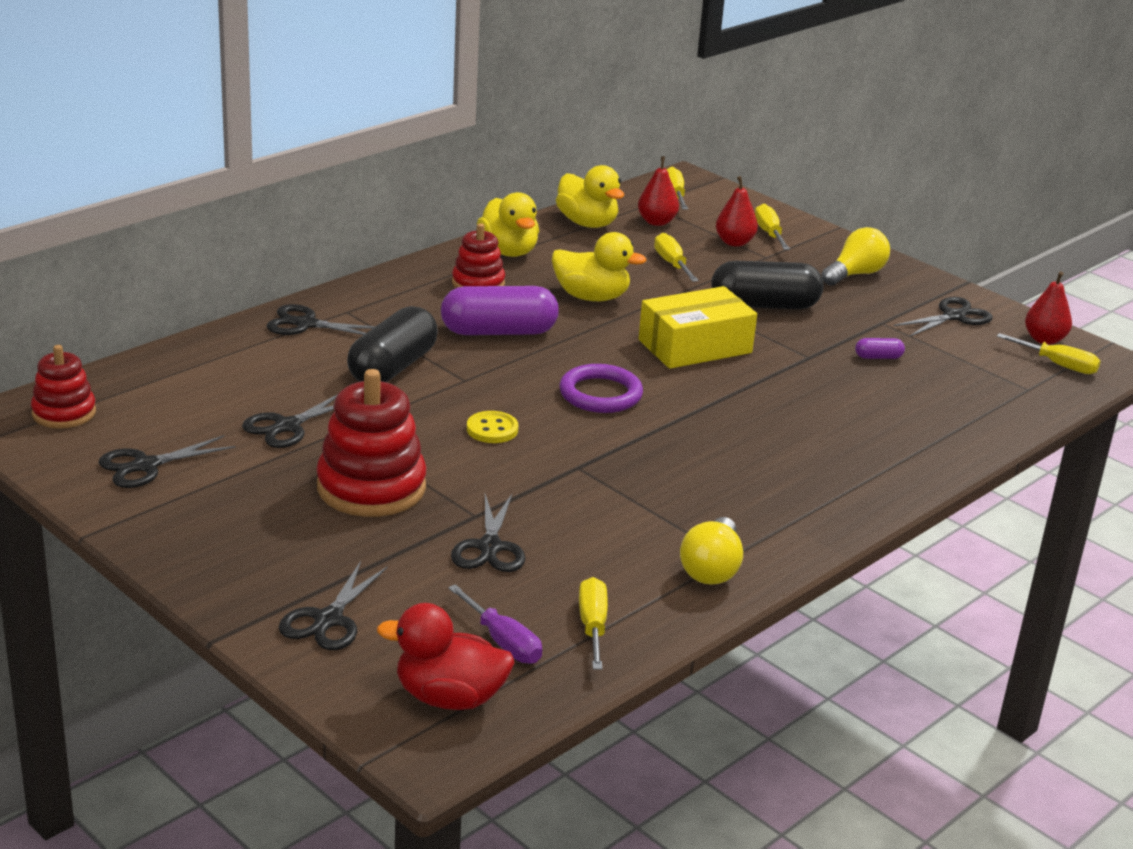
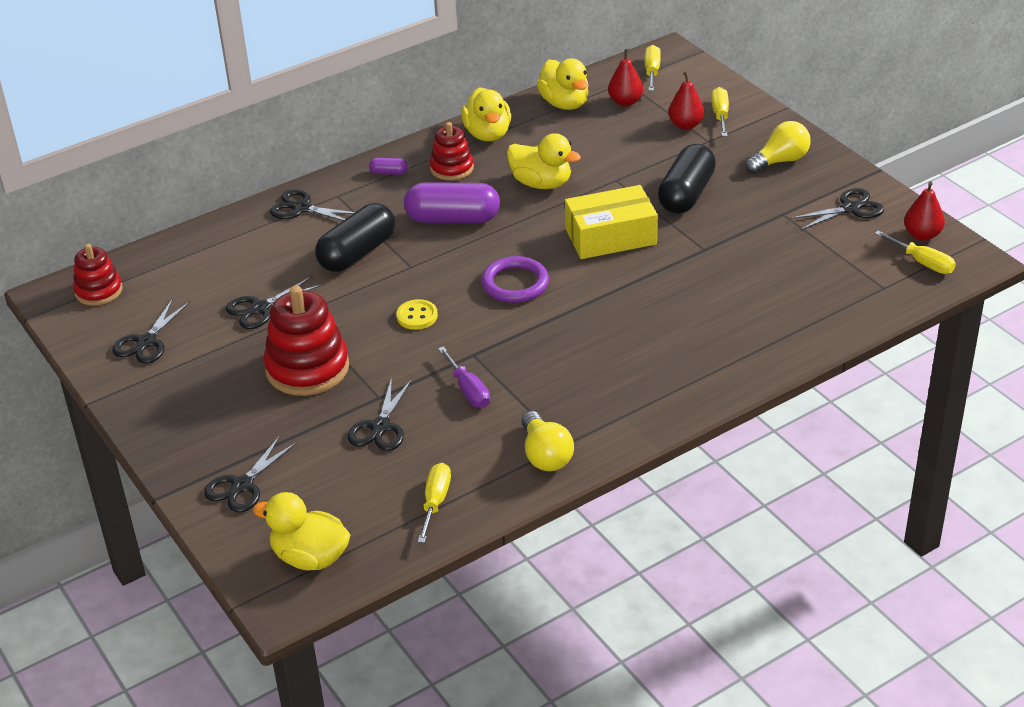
camera: 15 degrees right, 10 degrees up
black scissors [99,435,235,488] -> black scissors turned 45 degrees counterclockwise [112,298,190,364]
red duck [377,603,515,710] -> yellow duck [253,492,350,571]
purple screwdriver [448,584,542,664] -> purple screwdriver moved to [438,346,490,408]
yellow screwdriver [654,233,699,282] -> none
yellow light bulb [680,517,743,585] -> yellow light bulb turned 45 degrees counterclockwise [522,411,574,471]
black capsule [711,261,824,309] -> black capsule turned 75 degrees counterclockwise [658,144,716,214]
purple capsule [855,338,905,359] -> purple capsule moved to [369,158,408,175]

